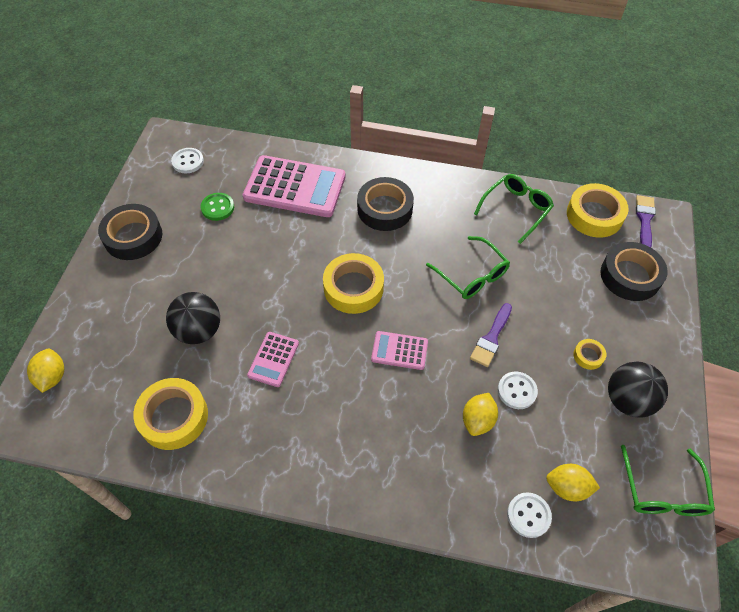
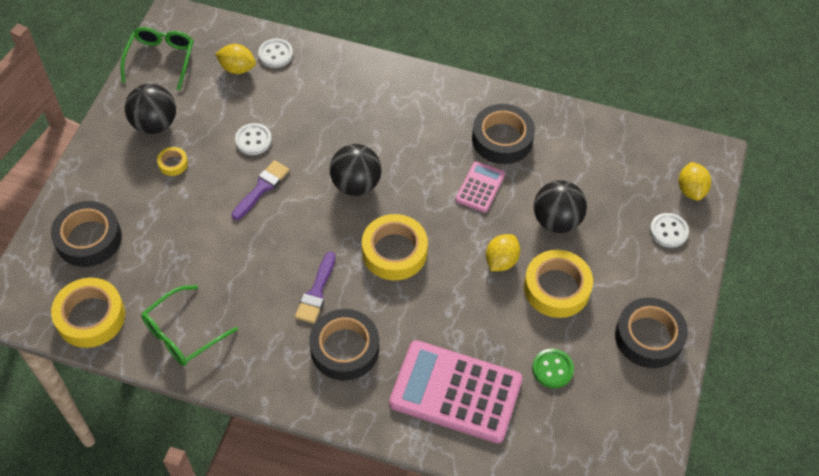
camera: 175 degrees left, 0 degrees up
yellow tape [133,378,208,450] -> yellow tape moved to [524,250,593,318]
white button [171,148,204,173] -> white button moved to [650,213,689,248]
pink calculator [371,331,428,370] -> black ball [330,144,382,196]
green glasses [426,236,510,299] -> none
yellow lemon [463,393,498,436] -> yellow lemon moved to [486,234,520,271]
purple brush [636,195,656,247] -> purple brush moved to [295,252,335,324]
none -> black tape [472,104,535,164]

